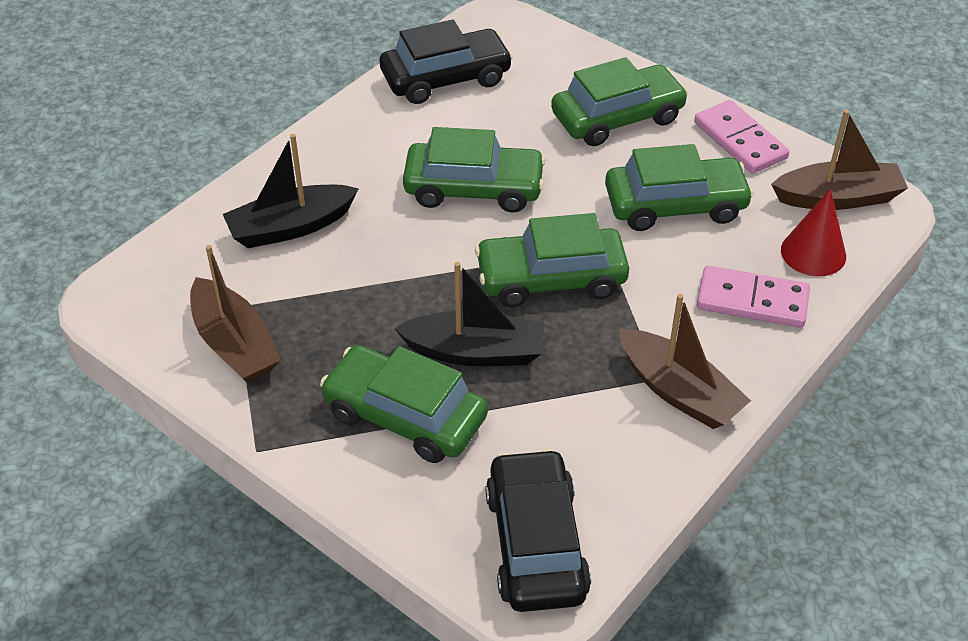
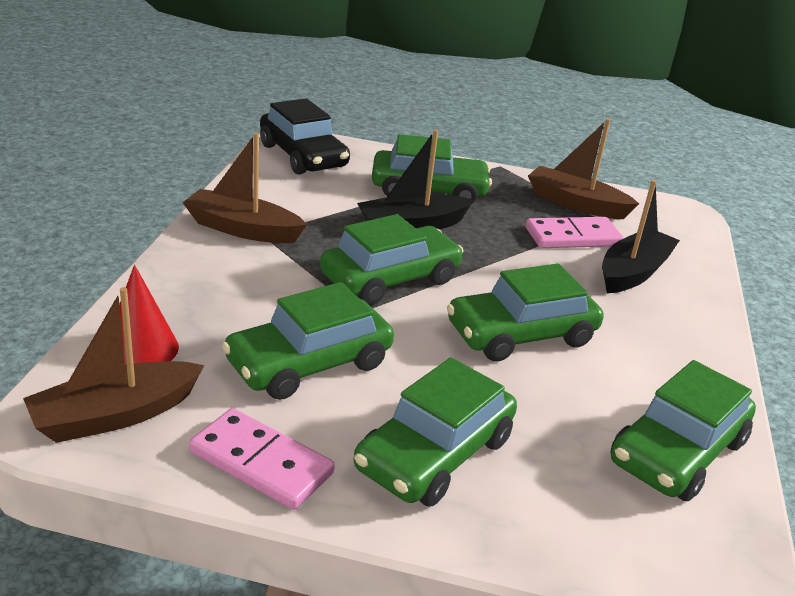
camera: 150 degrees right, 15 degrees down
black car [379,19,513,104] -> green car [610,360,756,501]
pink domino [697,266,810,328] -> pink domino moved to [526,217,623,248]

